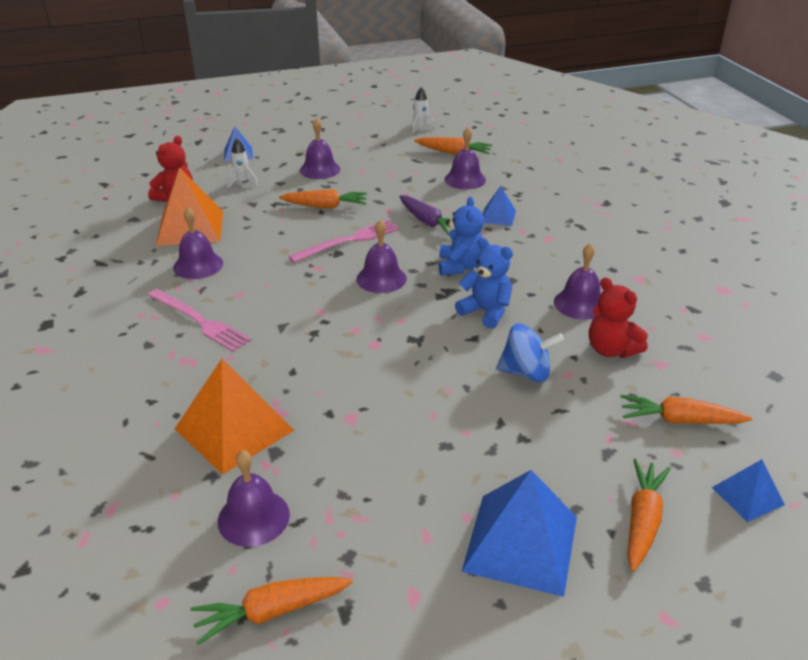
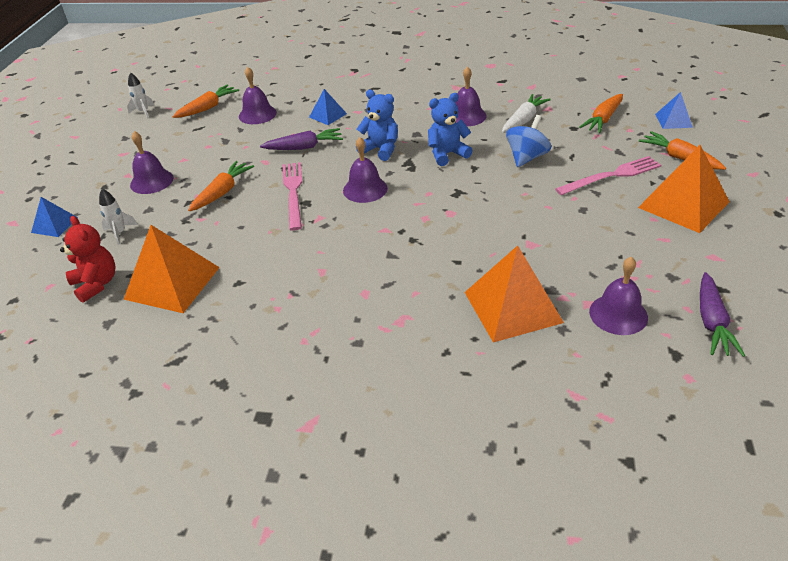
camera: 60 degrees left, 5 degrees up
pink fork [147,289,251,352] -> pink fork moved to [555,156,661,195]
purple bell [173,207,223,279] -> none
orange carrot [190,577,353,645] -> purple carrot [700,272,745,357]
blue pyramid [461,470,577,597] -> orange pyramid [638,145,729,233]
red teddy bear [589,277,648,358] -> white carrot [502,94,551,133]

